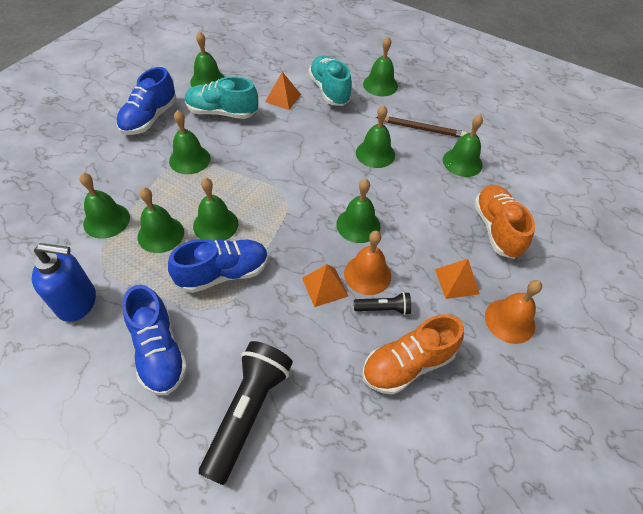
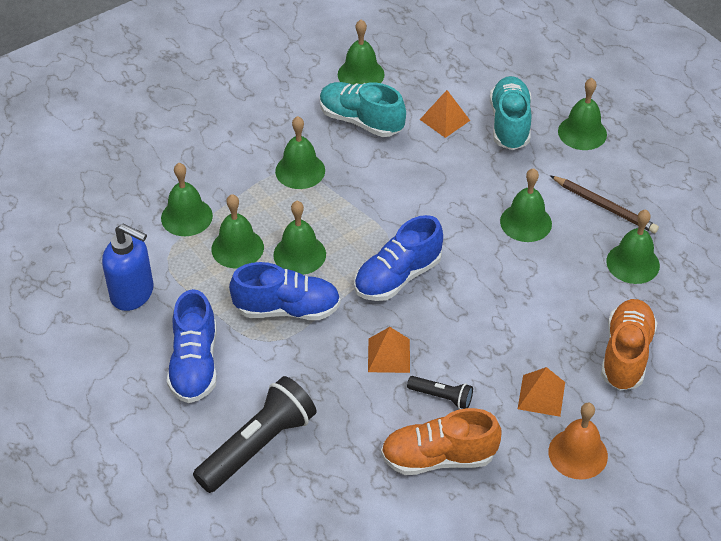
camera: 25 degrees right, 5 degrees down
blue shoe [116,67,177,135] -> blue shoe moved to [354,215,443,301]
green bell [336,179,381,243] -> none
orange bell [344,231,391,295] -> none

